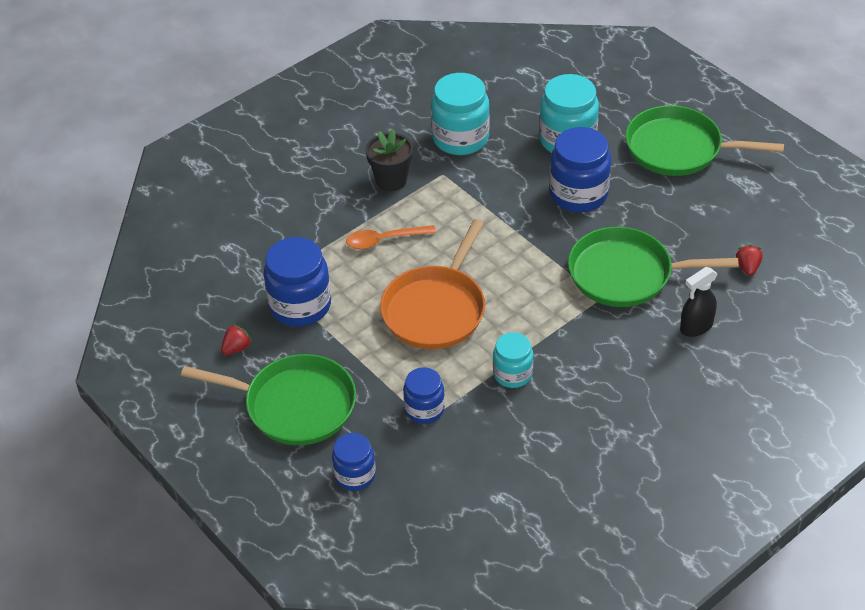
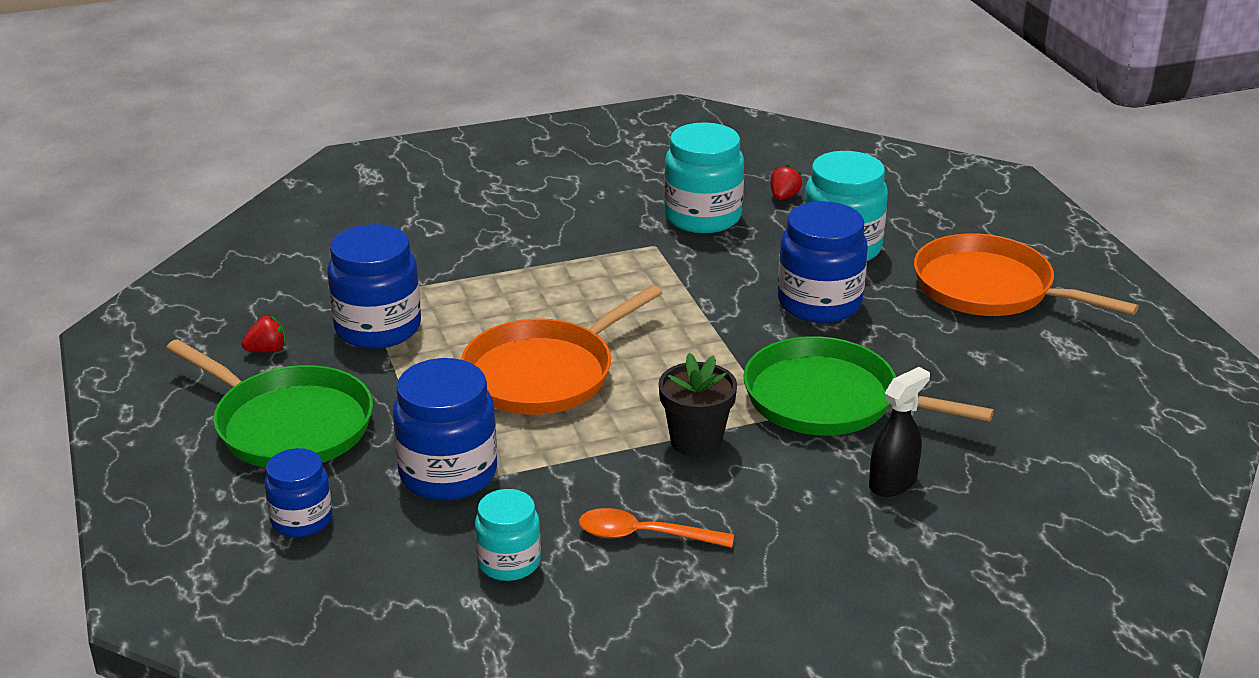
camera: 20 degrees right, 15 degrees down
orange spoon [346,225,436,249] -> orange spoon moved to [579,508,734,548]
black flower pot [366,129,413,191] -> black flower pot moved to [659,353,737,457]
blue jar [403,367,445,424] -> blue jar [393,358,497,501], size x1.66
turquoise jar [493,332,533,388] -> turquoise jar moved to [475,489,541,581]
green pan [625,105,784,176] -> orange pan [914,233,1139,316]
black spray bottle [680,267,717,337] -> black spray bottle turned 150 degrees clockwise [869,367,930,497]
red strawberry [736,245,763,276] -> red strawberry moved to [770,165,802,200]

